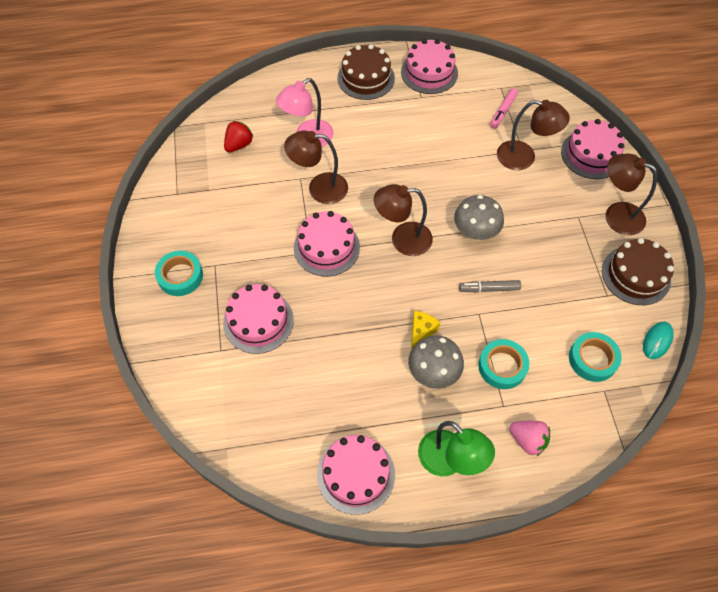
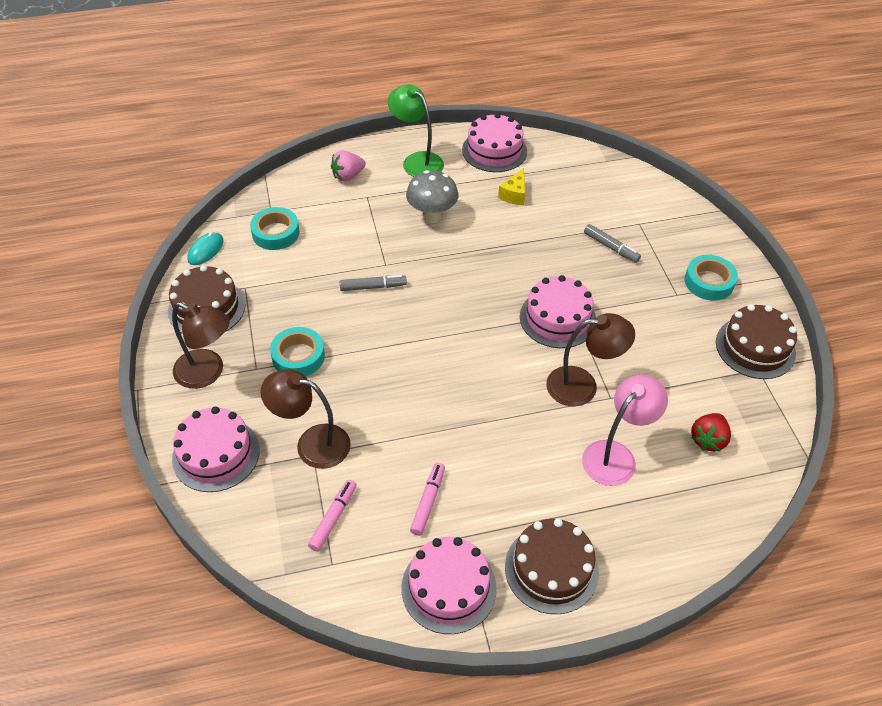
camera: 175 degrees right, 10 degrees down
pink cake [223,284,294,354] -> grey marker [584,224,641,263]
brown lamp [374,184,433,256] -> none
yellow cheese [411,311,440,350] -> yellow cheese moved to [498,168,525,205]
grey mushroom [454,195,504,241] -> none
turquoise tape [478,339,529,389] -> turquoise tape moved to [270,327,325,377]
pink strawberry [509,421,550,456] -> pink strawberry turned 60 degrees counterclockwise [331,150,366,182]
none -> pink marker [410,463,445,536]
none -> brown cake [716,304,797,379]

